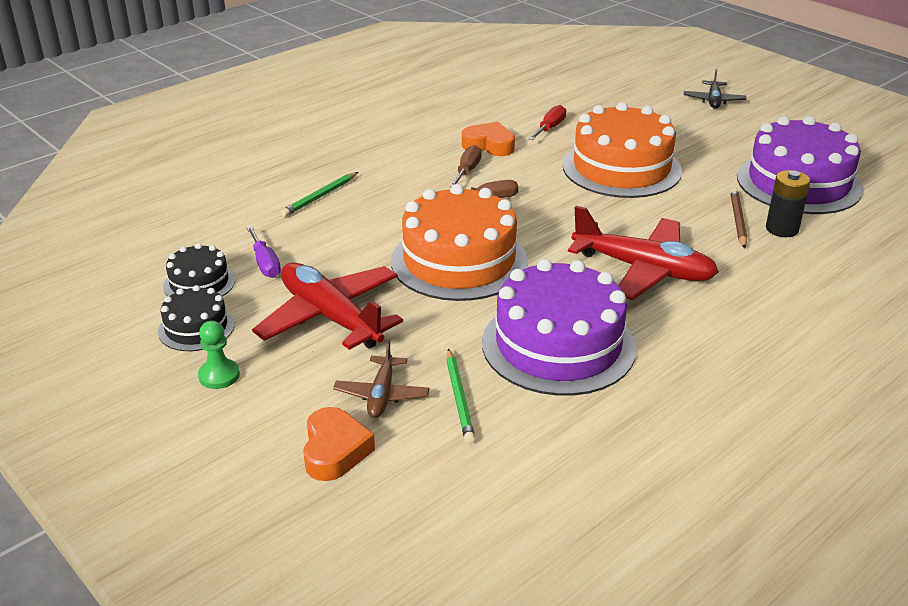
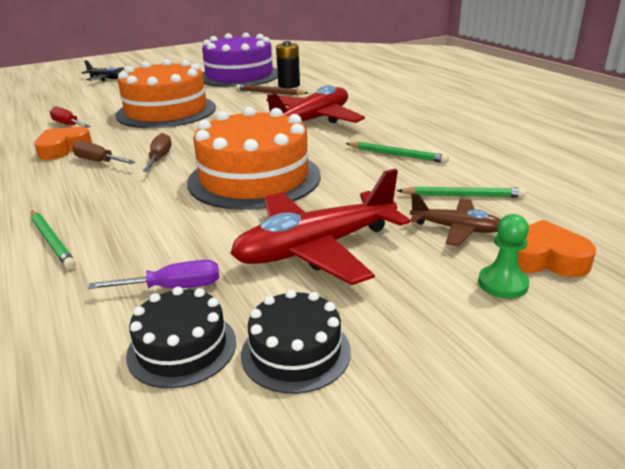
camera: 75 degrees left, 5 degrees down
green pawn [198,321,240,389] -> green pawn moved to [478,214,529,299]
purple cake [482,259,636,396] -> green pencil [346,142,449,163]

